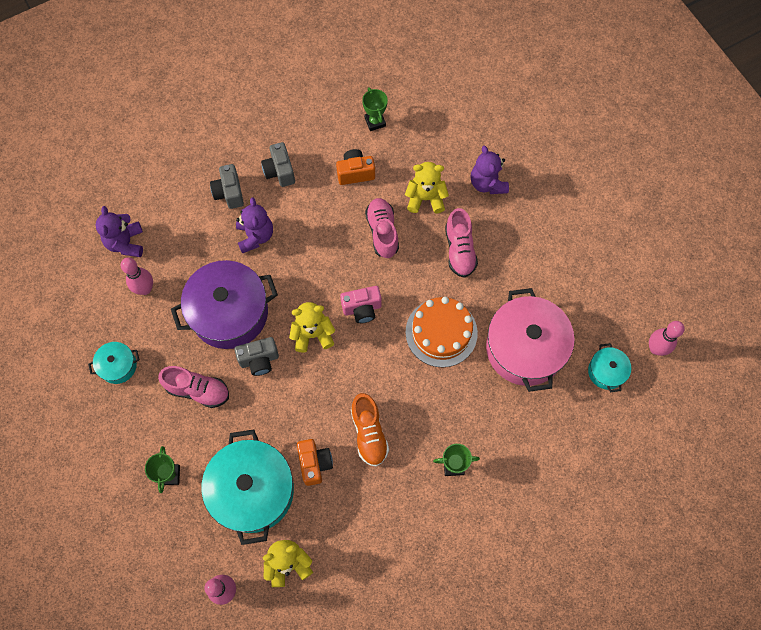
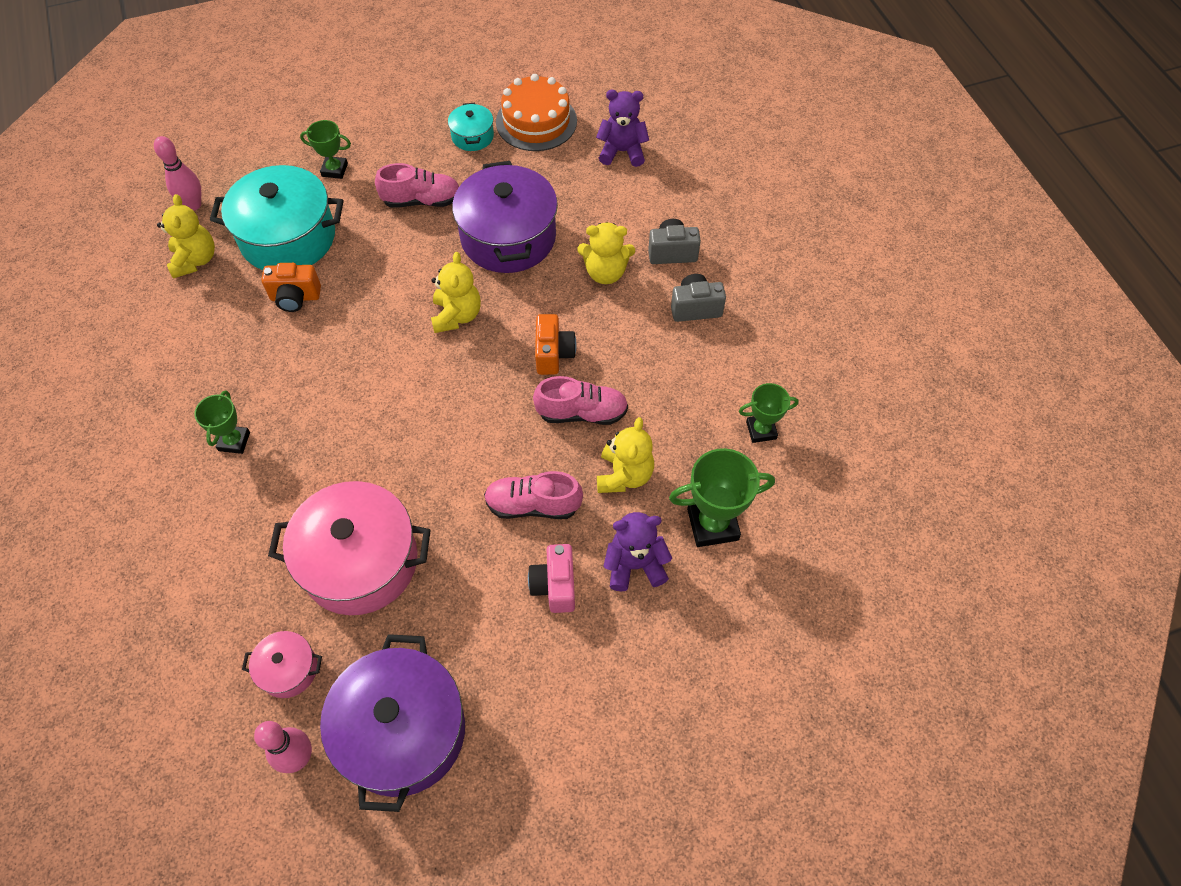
camera: 100 degrees right, 10 degrees down
pink bowling pin [121,257,153,295] -> none
pink shoe [158,366,229,408] -> pink shoe turned 120 degrees counterclockwise [375,163,459,208]
grey camera [234,337,279,376] -> none
purple teddy bear [236,197,273,254] -> yellow teddy bear [578,222,635,284]
orange camera [336,149,375,185] -> orange camera moved to [535,314,576,375]
pink camera [340,286,382,323] -> pink camera moved to [528,544,575,613]
orange shoe [351,393,389,466] -> none
orange cake [406,297,478,367] -> orange cake moved to [496,74,577,151]
turquoise pot [588,343,631,392] -> pink pot [242,631,322,698]
none -> purple pot [320,634,465,812]
none -> green trophy [669,448,775,547]

